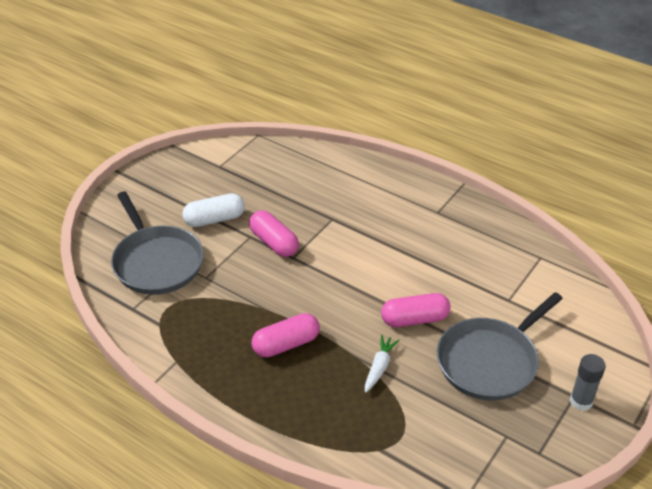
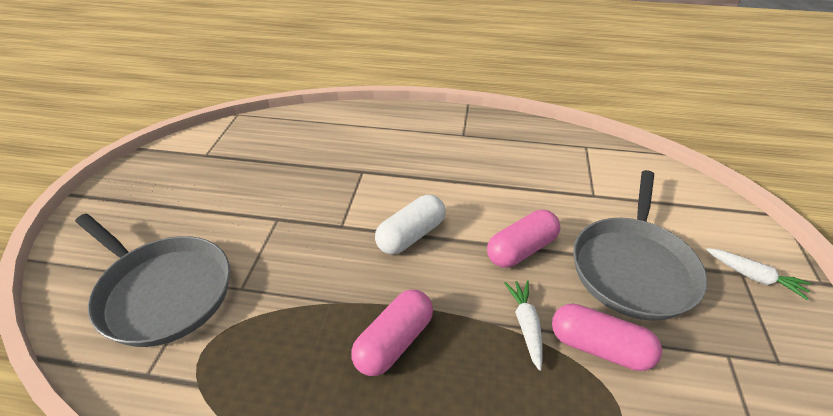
camera: 25 degrees left, 0 degrees up
white capsule [182,193,245,227] -> white capsule moved to [375,195,445,255]
pink capsule [249,210,299,257] -> pink capsule moved to [552,304,662,371]
grey glue stick [570,354,606,411] -> white carrot [706,248,811,300]

